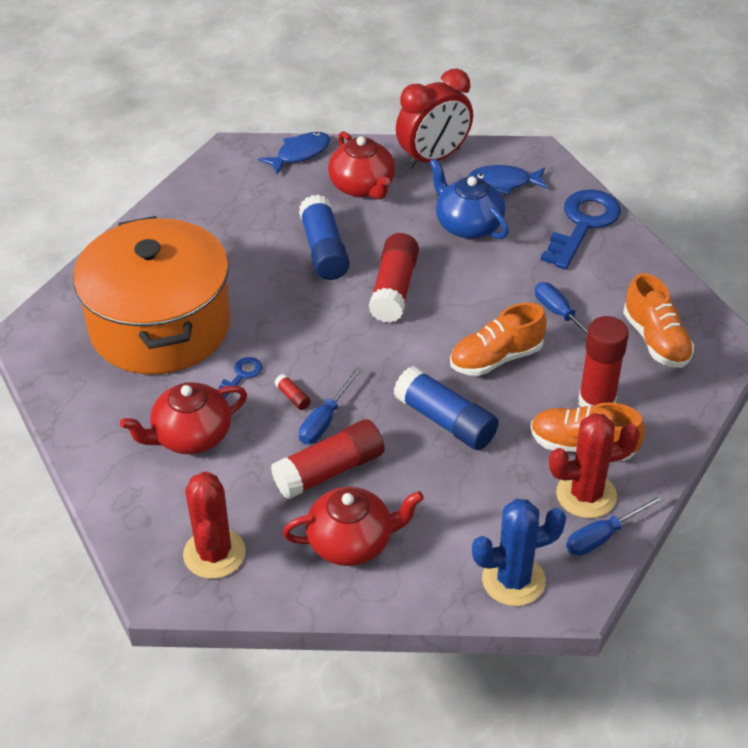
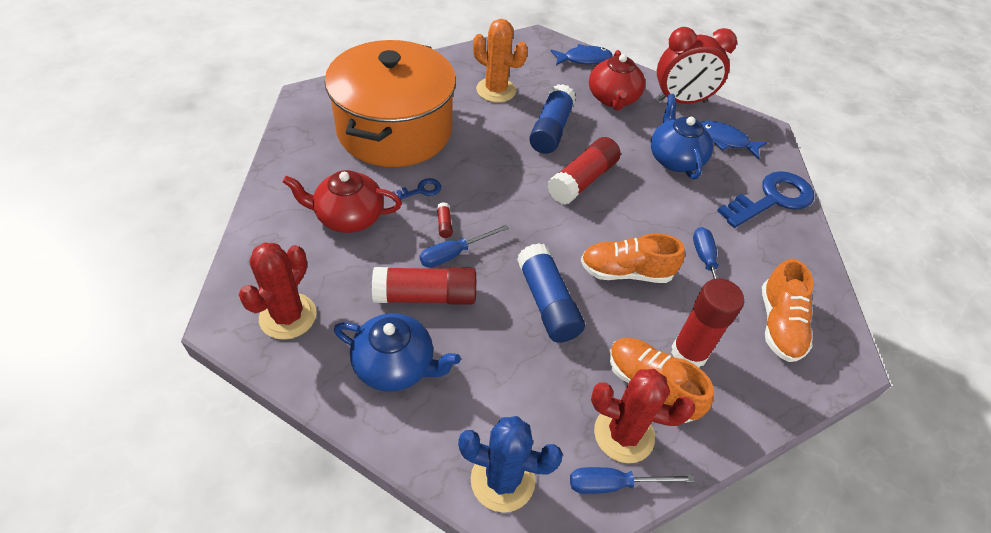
camera: 25 degrees right, 5 degrees up
red teapot [283,487,424,566] -> blue teapot [334,313,461,392]
none -> orange cactus [473,19,528,102]

